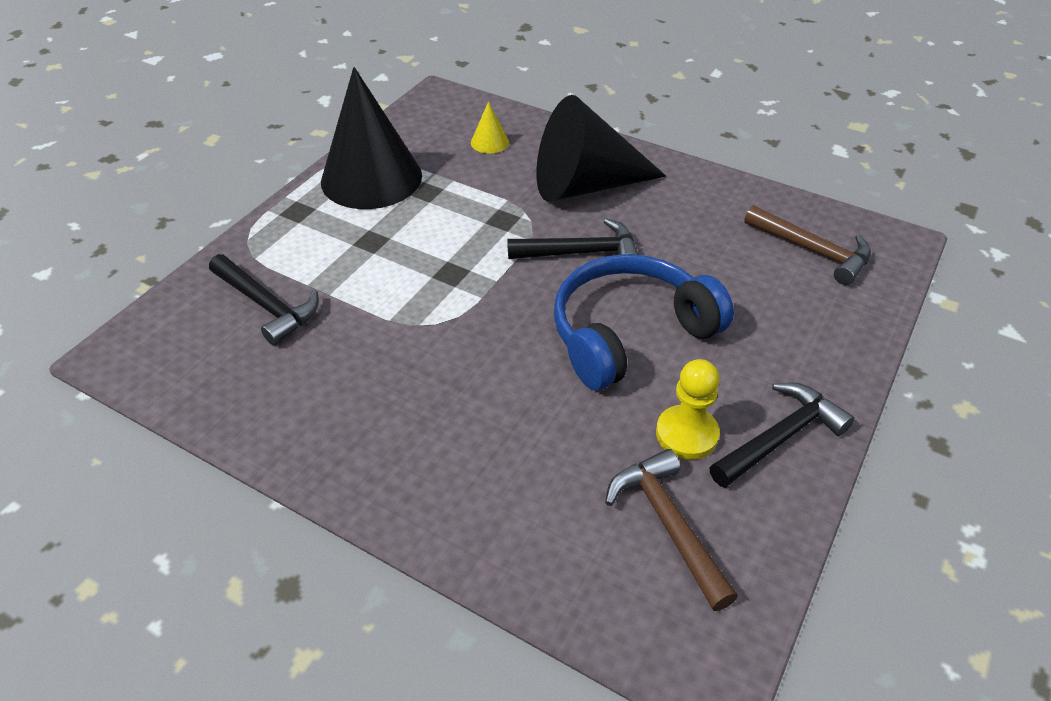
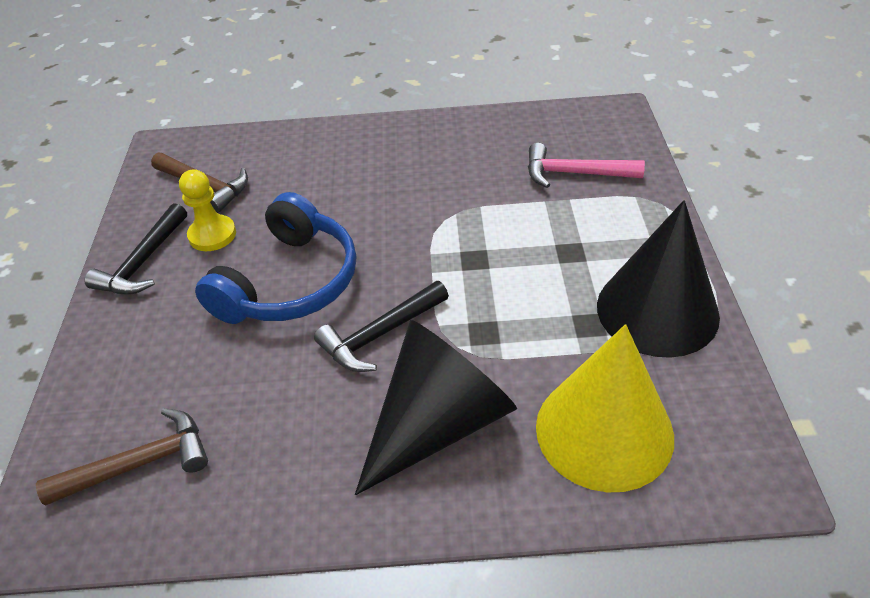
camera: 150 degrees right, 0 degrees up
black hammer [209,254,319,346] -> pink hammer [528,143,645,188]
yellow cone [471,101,509,154] -> yellow cone [536,324,674,492], size x2.49
brown hammer [744,205,871,285] -> brown hammer turned 150 degrees clockwise [36,408,208,506]

